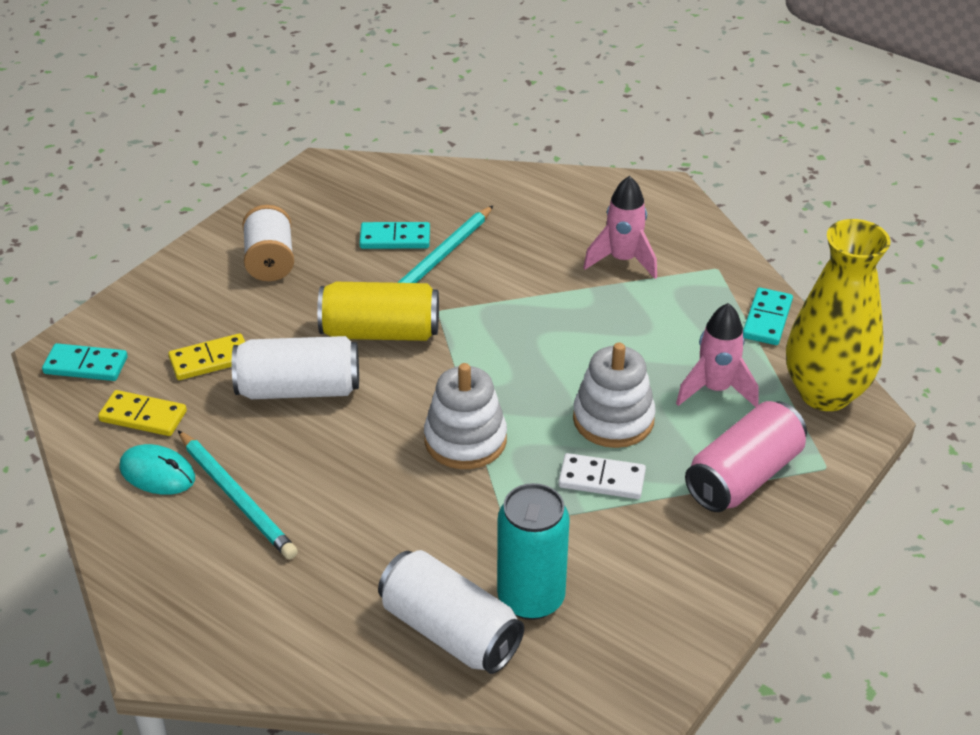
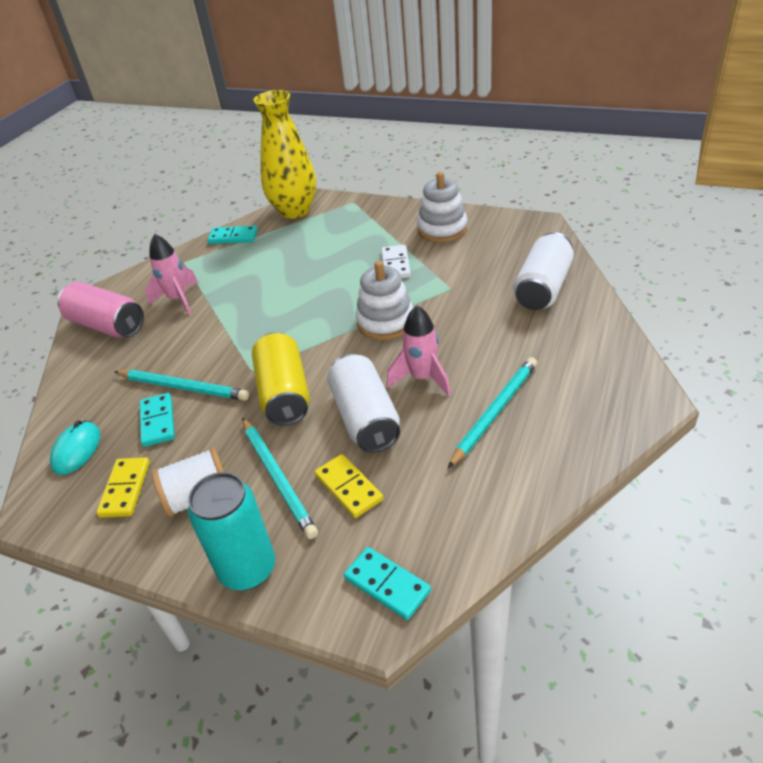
camera: 100 degrees left, 0 degrees up
turquoise domino [42,343,128,381] -> turquoise domino turned 45 degrees counterclockwise [344,547,431,620]
yellow domino [98,390,187,436] -> yellow domino moved to [96,457,150,518]
turquoise mouse [120,444,195,495] -> turquoise mouse moved to [50,421,100,475]
turquoise can [497,483,570,620] -> turquoise can moved to [188,472,275,590]
white stacking toy [573,343,656,448] -> white stacking toy moved to [417,172,468,243]
pink rocket [676,303,759,407] -> pink rocket moved to [387,306,451,397]
pink can [685,401,807,512] -> pink can moved to [58,282,144,338]
none -> turquoise pencil [242,418,318,539]

